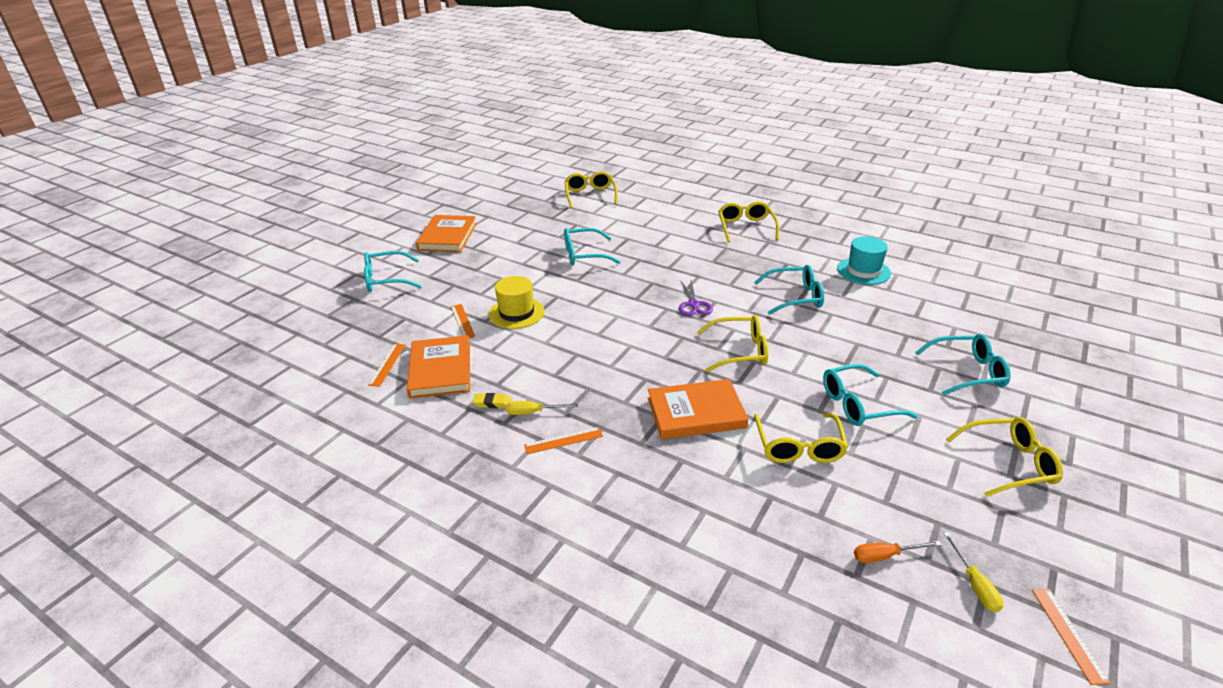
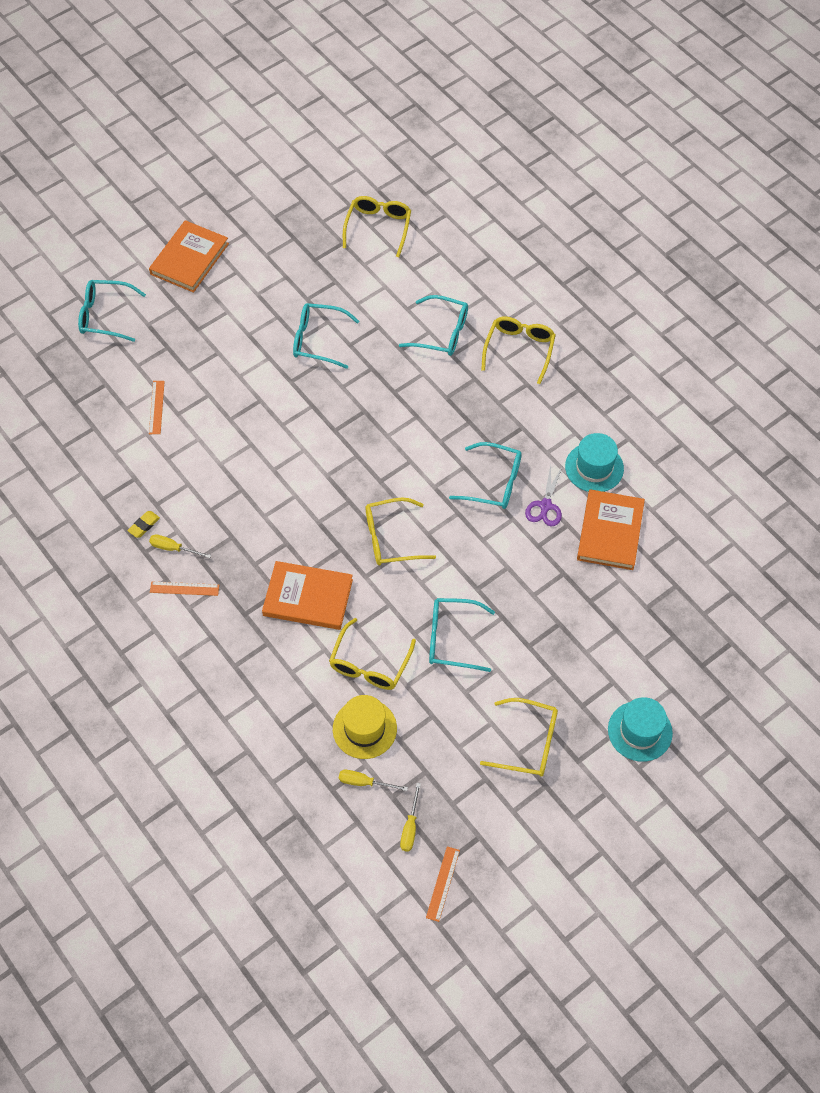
camera: 20 degrees right, 25 degrees up
orange ruler [368,344,406,387] -> none
orange book [407,335,470,399] -> orange book moved to [577,489,645,570]
yellow eraser [473,393,512,408] -> yellow eraser turned 75 degrees counterclockwise [127,511,160,538]
yellow hat [489,276,545,329] -> yellow hat moved to [333,695,397,759]
purple scissors [679,280,713,316] -> purple scissors moved to [525,465,562,526]
yellow glasses [697,315,768,372] -> yellow glasses turned 150 degrees clockwise [366,497,436,565]
orange screwdriver [854,541,941,563] -> yellow screwdriver [339,770,408,791]
turquoise glasses [915,334,1011,395] -> turquoise glasses moved to [399,295,468,356]
none -> turquoise hat [608,697,673,762]

